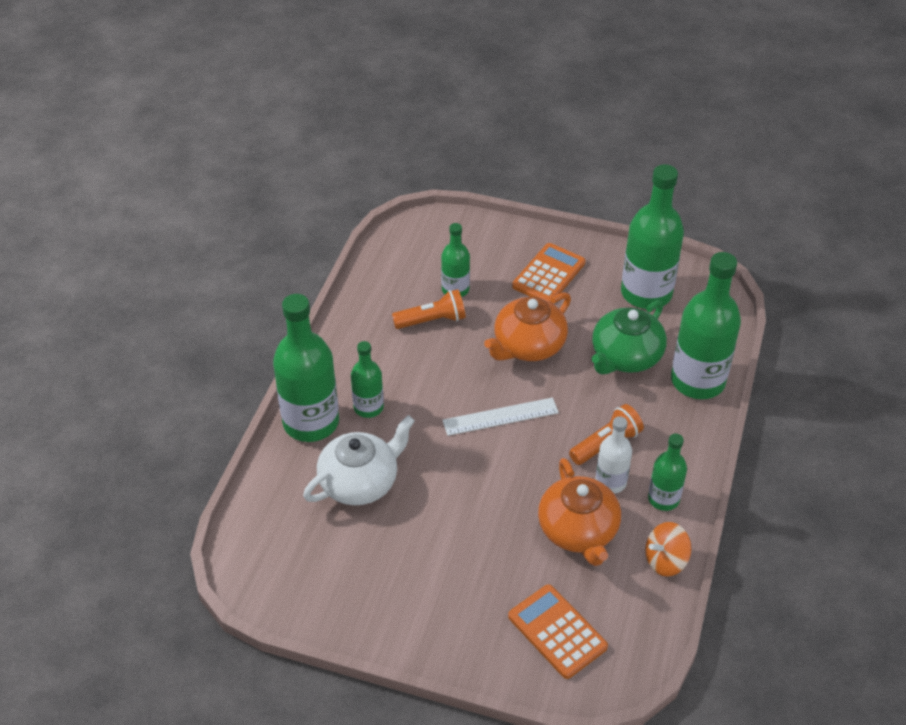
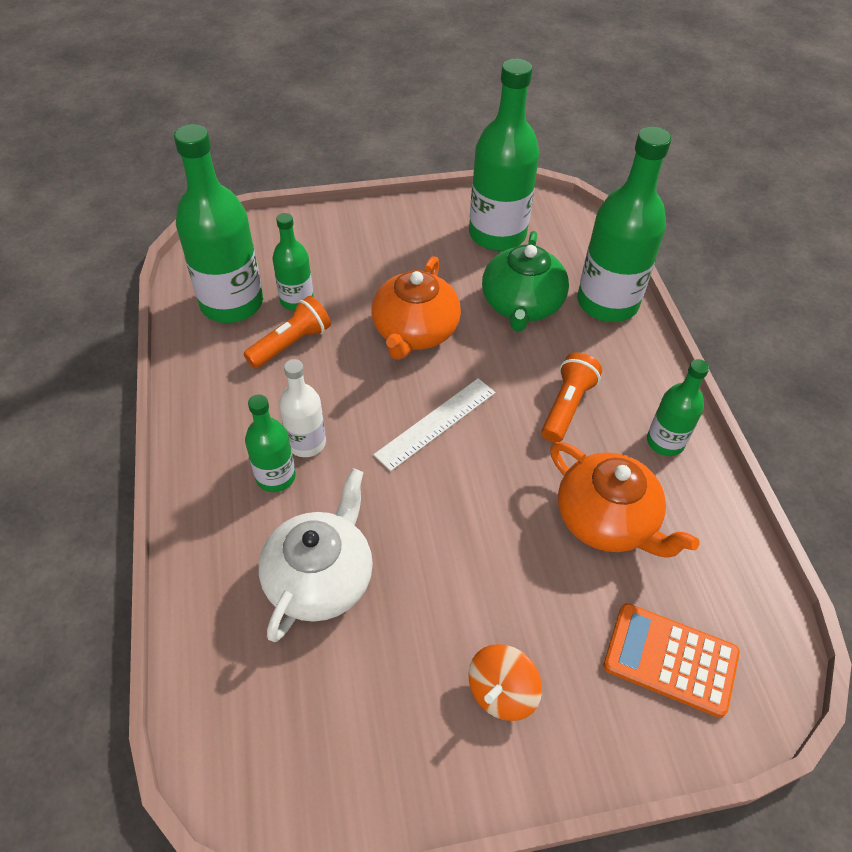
camera: 30 degrees left, 5 degrees up
green bottle [273,294,339,442] -> green bottle moved to [174,124,263,323]
orange calculator [512,243,586,303] -> none
white bottle [595,416,632,494] -> white bottle moved to [279,359,326,457]
orange spinning top [645,522,691,577] -> orange spinning top moved to [468,644,542,721]

